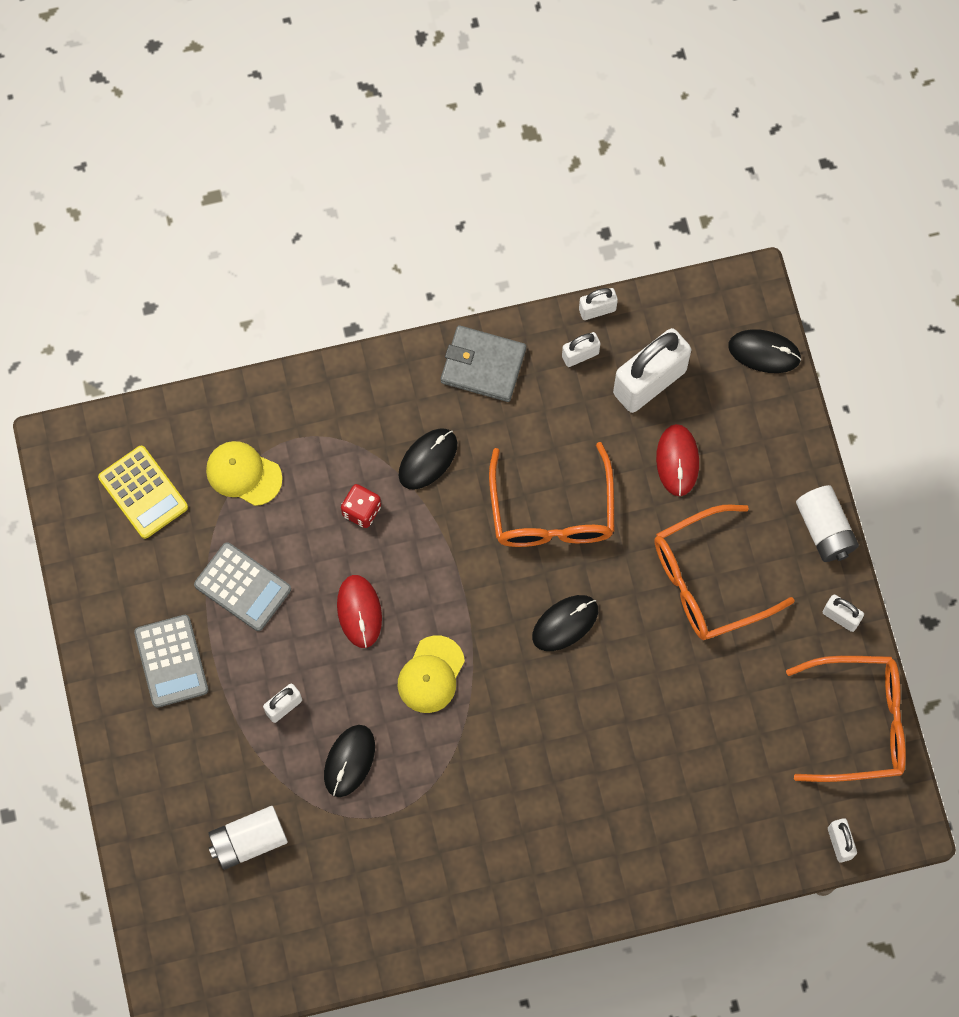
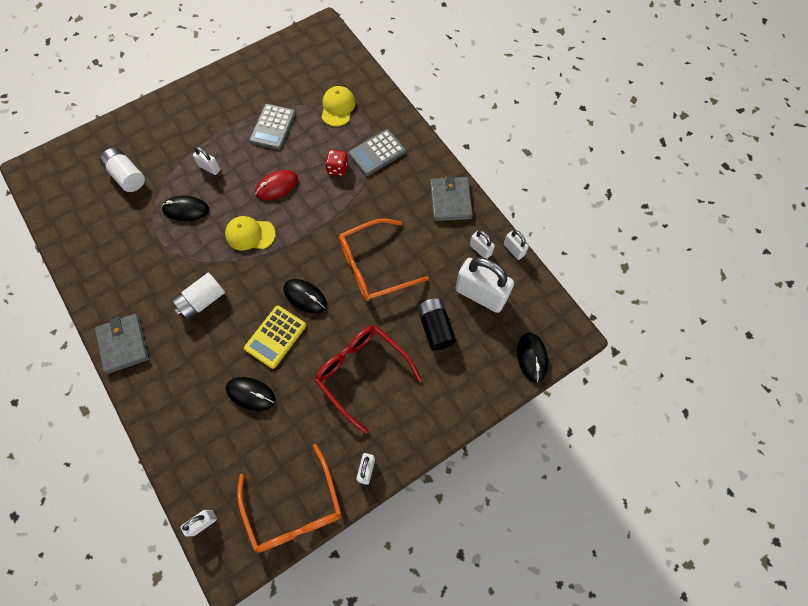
camera: 70 degrees right, 5 degrees down
yellow calculator [98,446,188,539] -> yellow calculator moved to [244,306,306,369]
grey calculator [134,615,208,708] -> grey calculator moved to [349,129,406,176]
black mouse [398,428,457,490] -> black mouse moved to [226,377,276,411]
orange glasses [654,505,795,640] -> red glasses [314,325,422,434]
red mouse [656,424,699,496] -> black battery [417,298,456,350]
white battery [796,485,859,562] -> white battery moved to [171,272,225,320]
none -> grey wallet [95,314,149,374]

